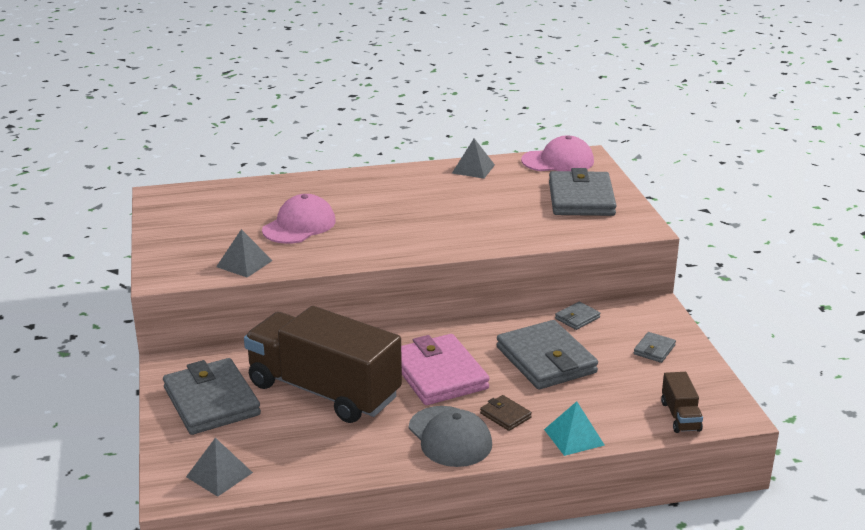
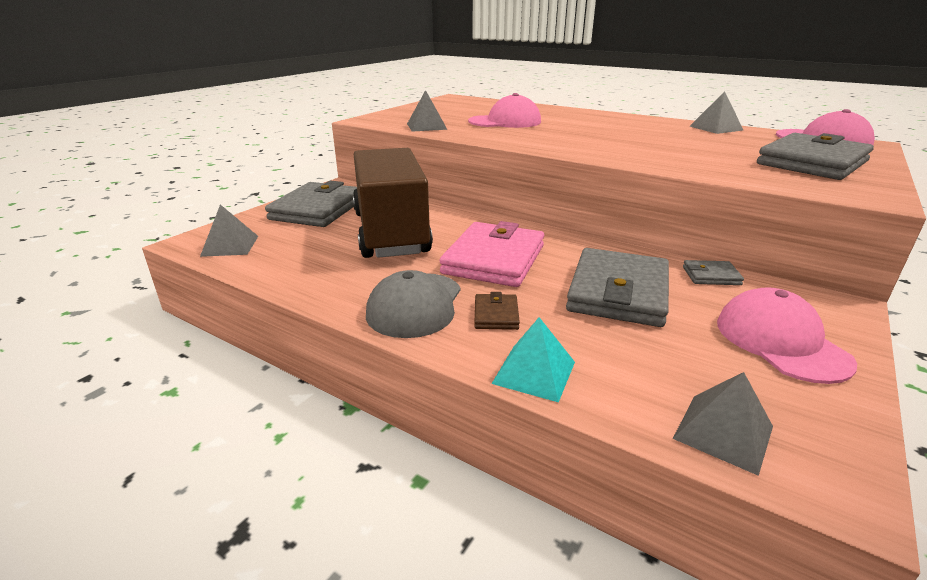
camera: 45 degrees right, 0 degrees up
grey wallet [634,332,676,363] -> pink cap [717,287,857,384]
brown truck [661,372,703,433] -> grey pyramid [673,372,773,476]

